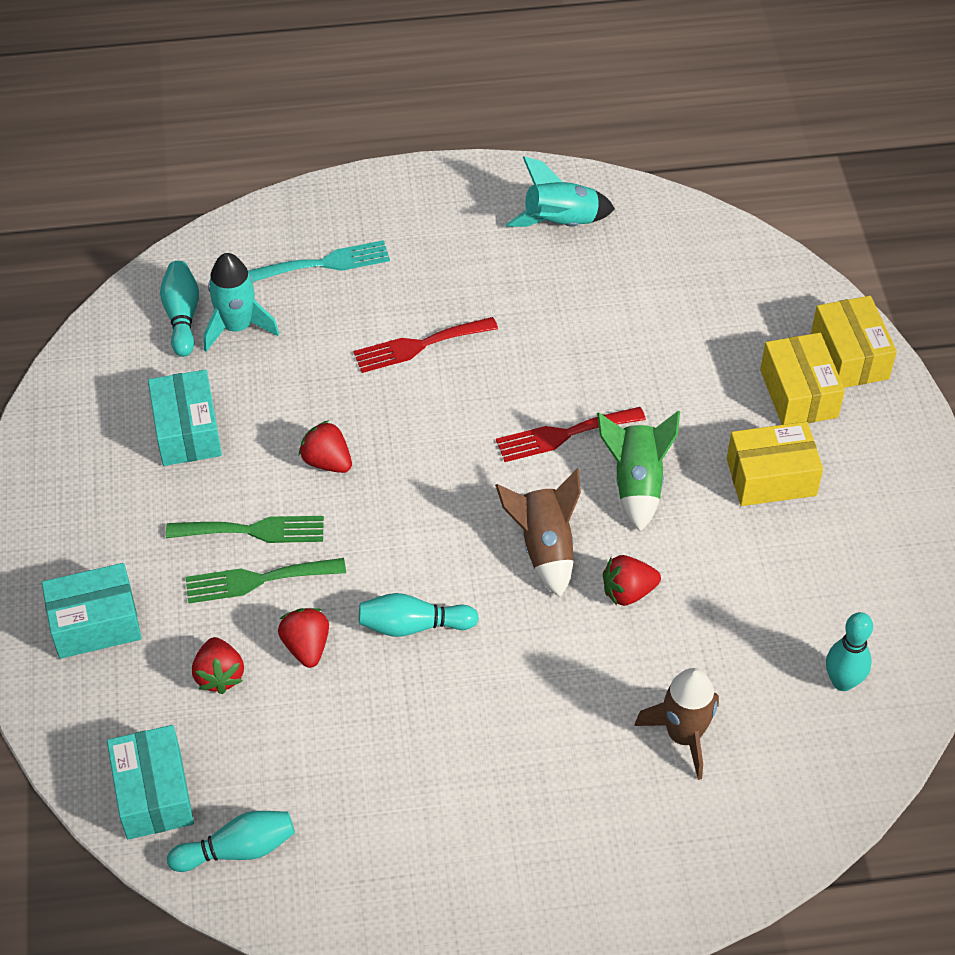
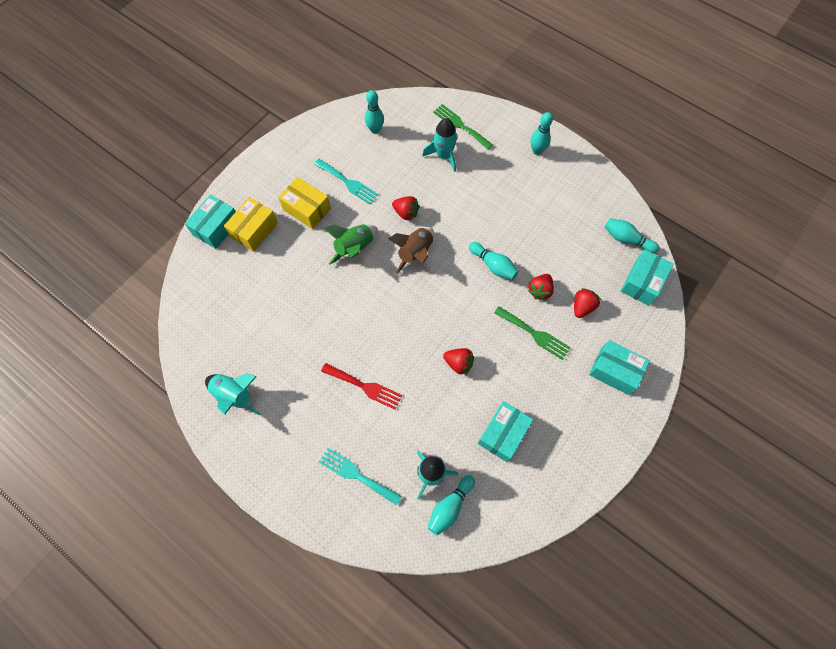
camera: 135 degrees left, 15 degrees up
green fork [166,516,324,543] -> green fork moved to [433,104,493,150]
red strawberry [299,420,352,473] -> red strawberry turned 60 degrees counterclockwise [443,348,474,375]
red fork [496,407,646,462] -> none
brown rocket [634,668,719,780] -> turquoise rocket [422,118,457,172]
yellow box [811,296,897,388] -> turquoise box [185,195,236,249]
none -> turquoise fork [314,159,378,205]
none -> turquoise bowling pin [530,112,553,155]

